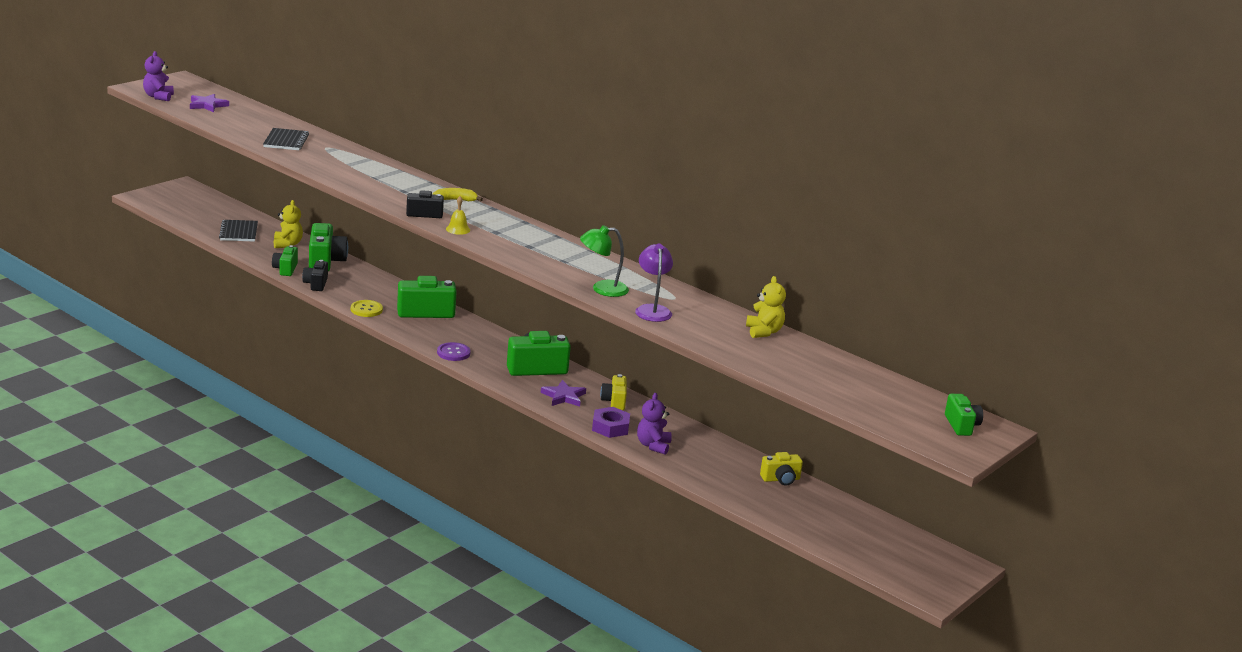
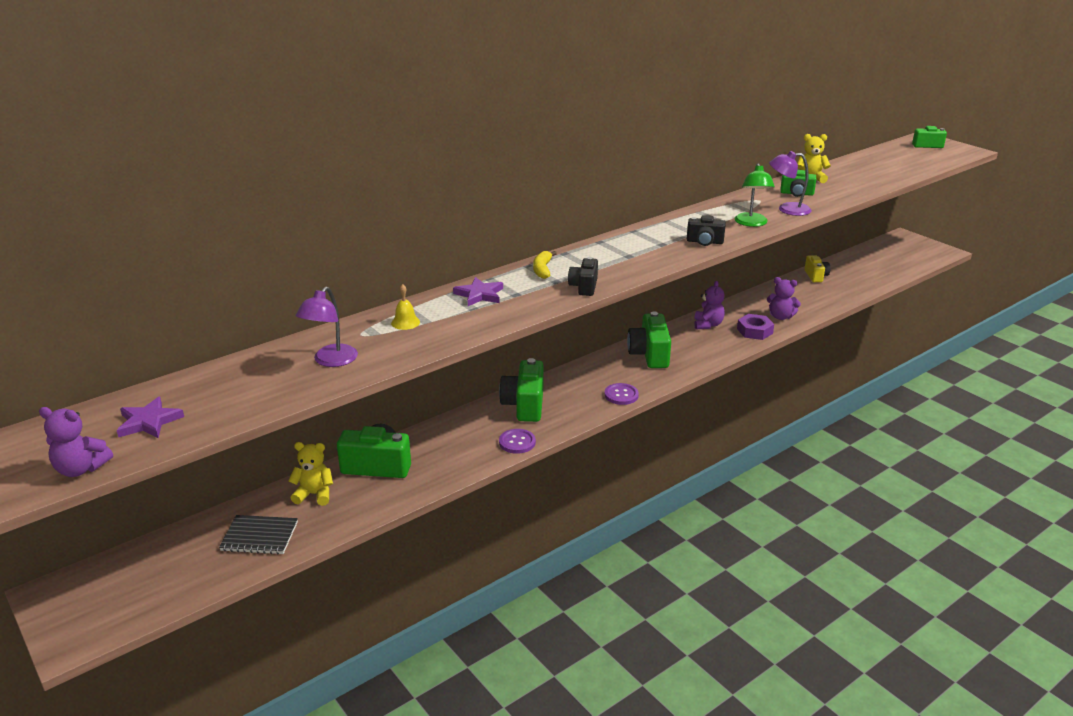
camera: 75 degrees left, 5 degrees up
black notebook [263,128,309,150] -> purple lamp [296,287,358,367]
green camera [272,245,298,276] -> green camera moved to [780,170,816,197]
black camera [302,260,328,291] -> black camera moved to [687,215,726,246]
yellow button [351,300,383,317] -> purple button [499,429,536,454]
yellow bell [446,196,470,235] -> yellow bell moved to [391,284,420,330]
purple star [541,380,586,407] -> purple star moved to [453,277,503,306]
yellow camera [600,374,627,410] -> purple teddy bear [694,281,725,329]

